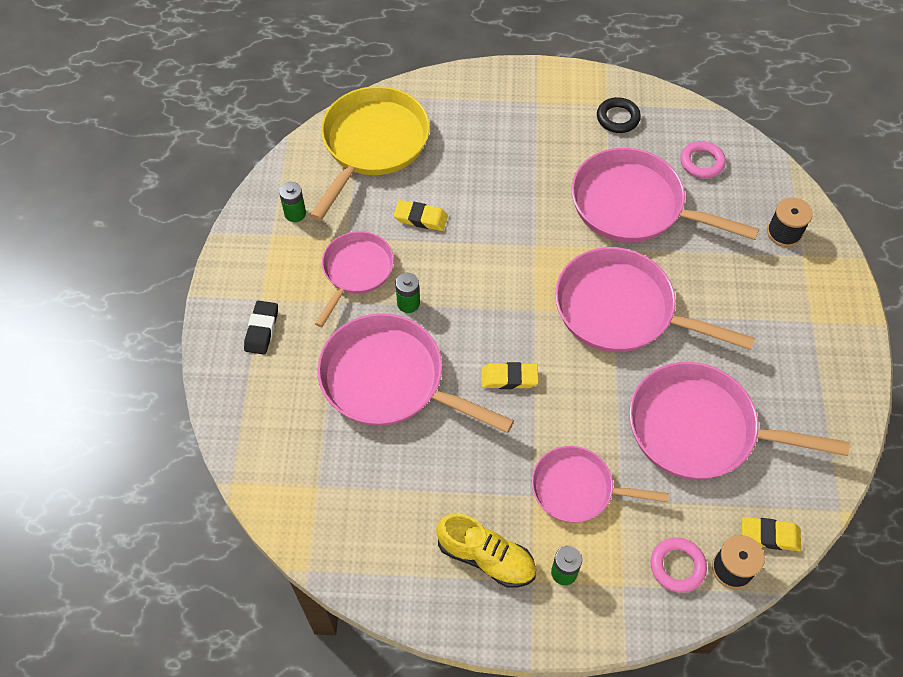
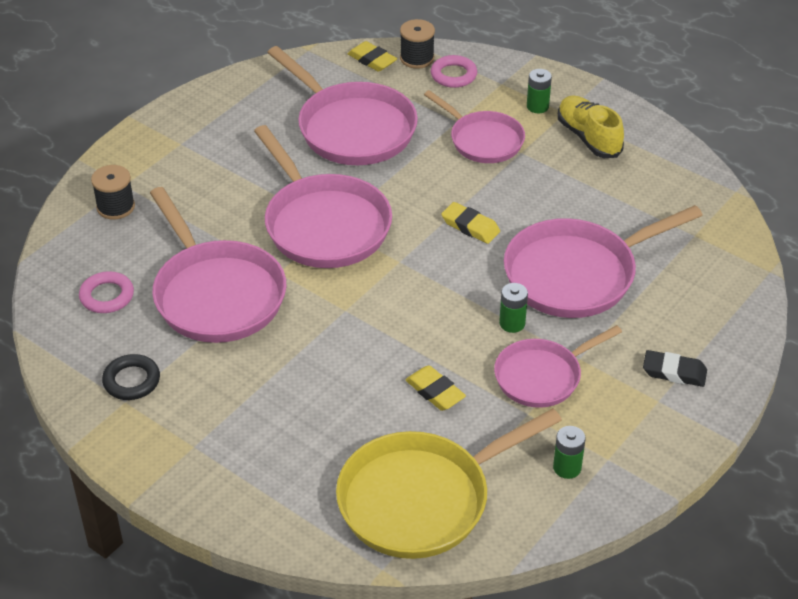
camera: 145 degrees left, 15 degrees down
black eraser [244,301,278,355] -> black eraser turned 60 degrees clockwise [643,350,707,387]
pink pan [317,313,514,433] -> pink pan turned 90 degrees clockwise [504,205,703,318]

